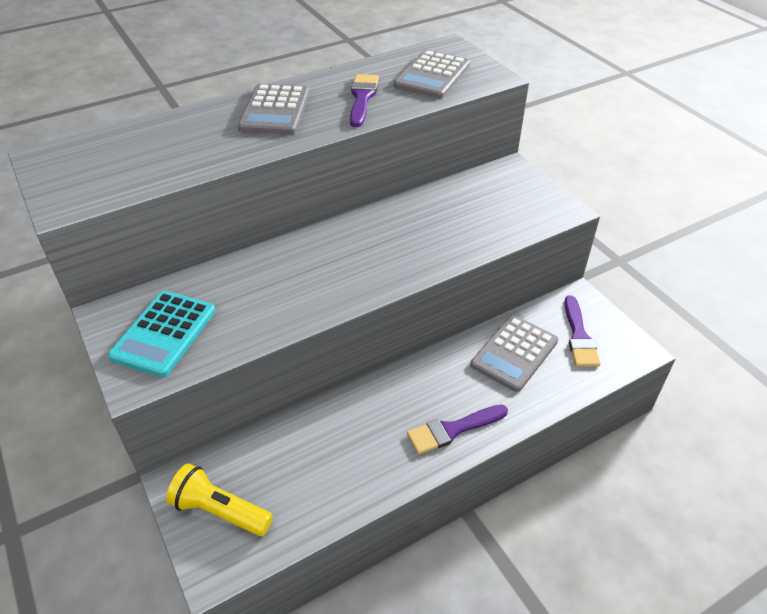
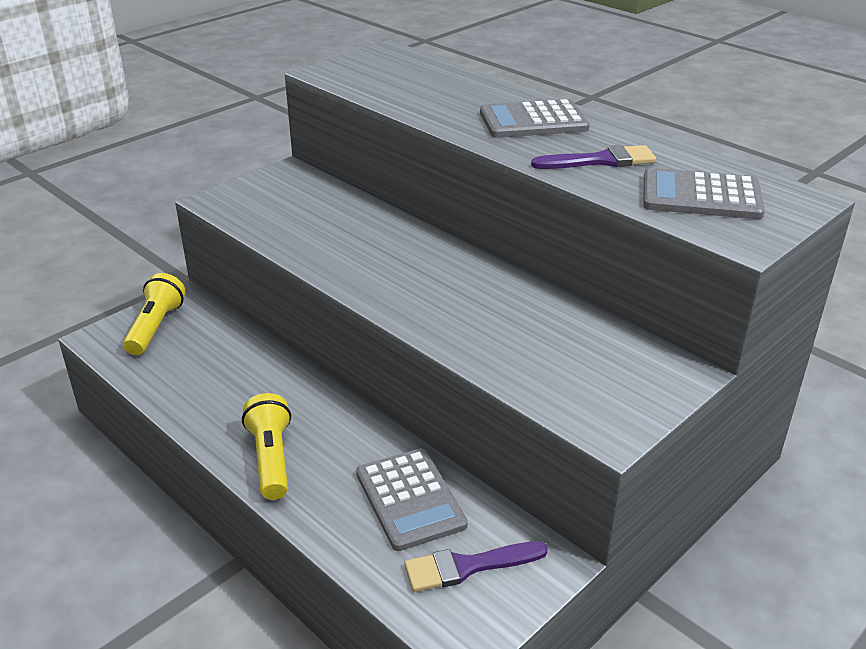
camera: 75 degrees right, 10 degrees down
turquoise calculator [108,291,216,377] -> none
purple brush [407,405,508,454] -> yellow flashlight [242,393,291,500]
grey calculator [470,315,558,392] -> grey calculator turned 135 degrees counterclockwise [356,448,468,551]

